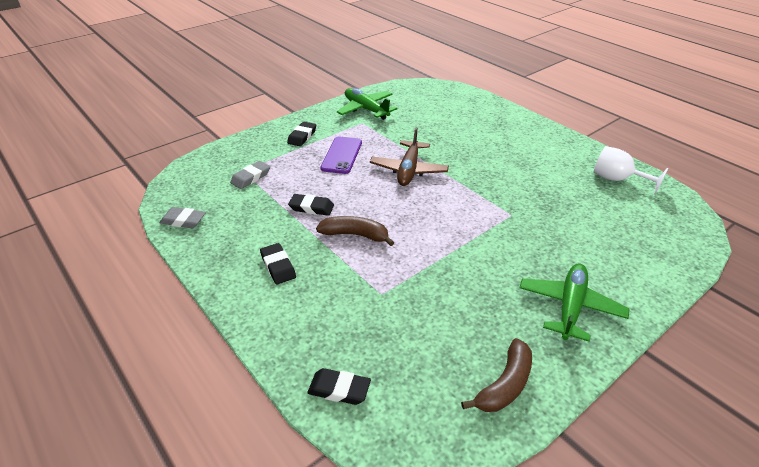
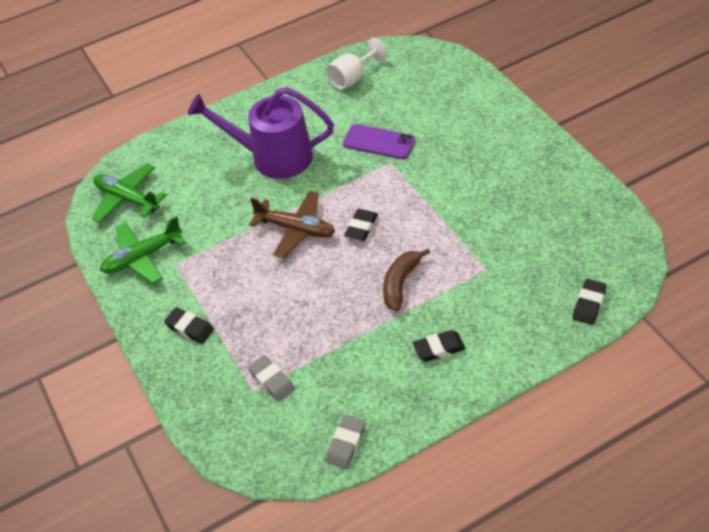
camera: 75 degrees left, 10 degrees up
black eraser [288,194,334,216] -> black eraser moved to [344,209,378,241]
purple phone [320,137,362,174] -> purple phone moved to [343,124,415,159]
brown banana [461,338,532,412] -> none
green plane [519,263,630,342] -> green plane moved to [92,164,166,223]
none -> purple watering can [188,87,334,179]

